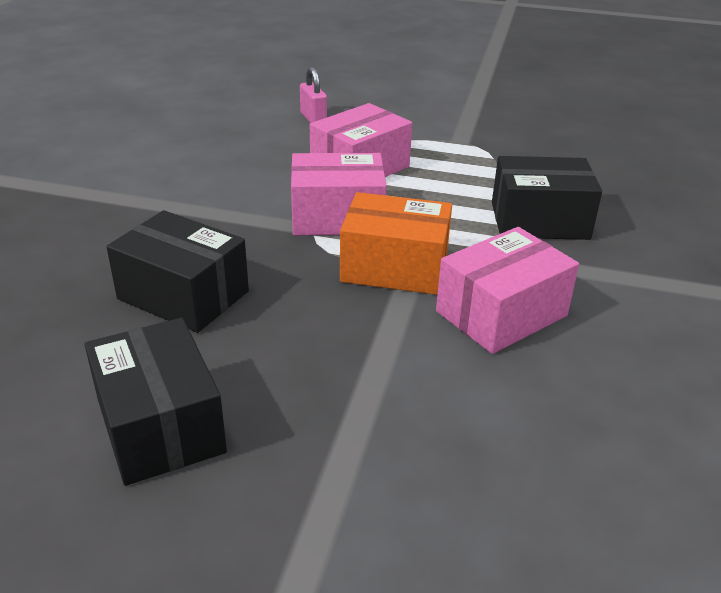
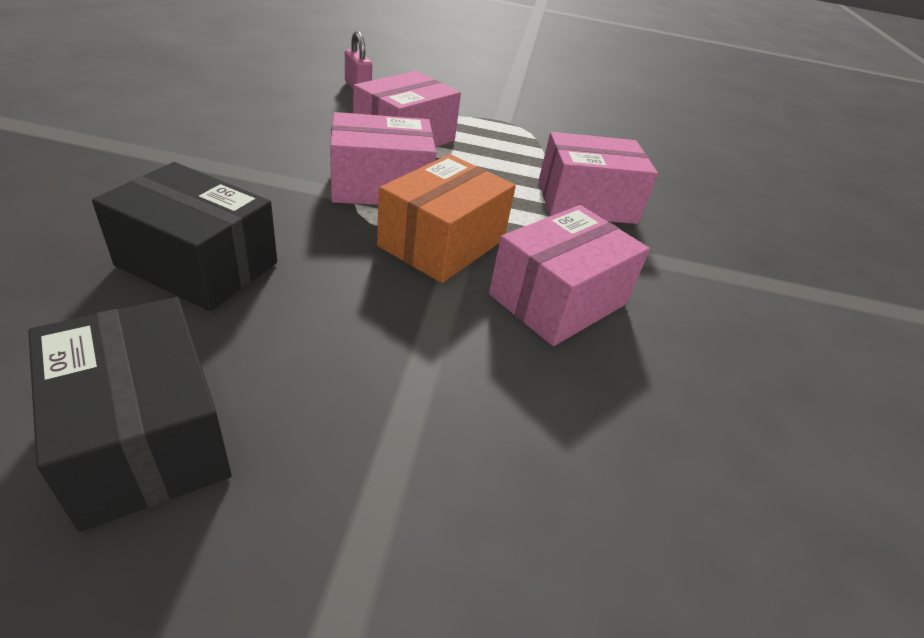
camera: 10 degrees left, 5 degrees up
orange box [340,192,452,295] -> orange box turned 60 degrees counterclockwise [377,154,516,283]
black box [492,156,602,240] -> pink box [538,132,658,224]

